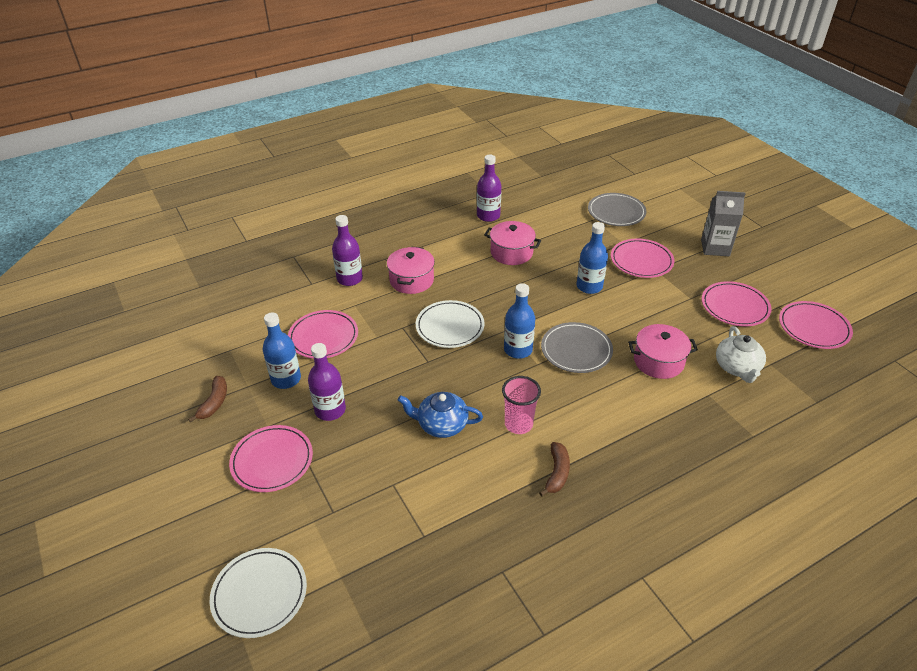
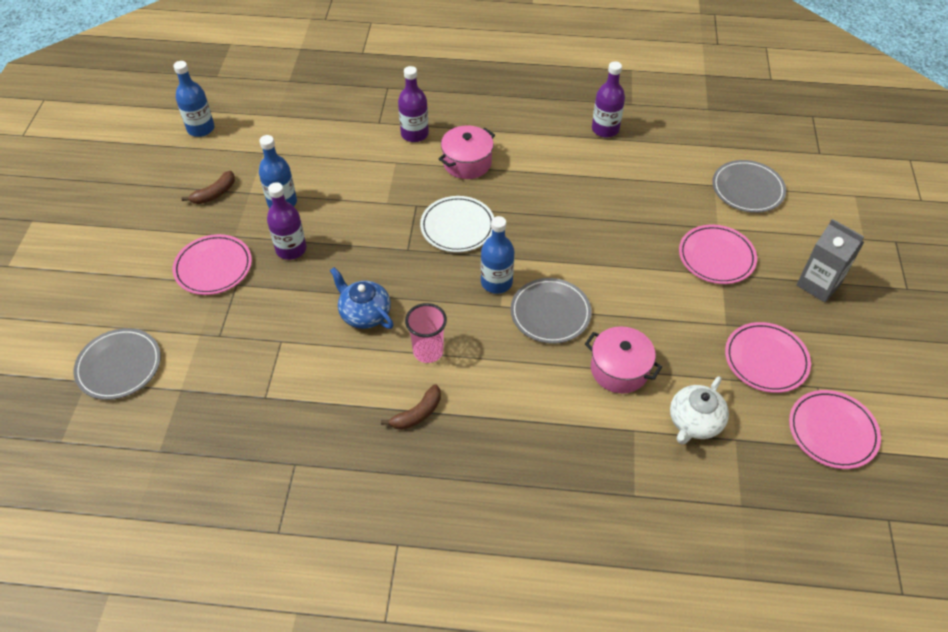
camera: 35 degrees right, 10 degrees up
white plate [210,548,307,638] -> grey plate [73,328,161,400]
pink plate [288,310,358,359] -> none
pink pot [484,221,541,265] -> none
blue bottle [576,222,608,294] -> blue bottle moved to [174,61,215,137]

